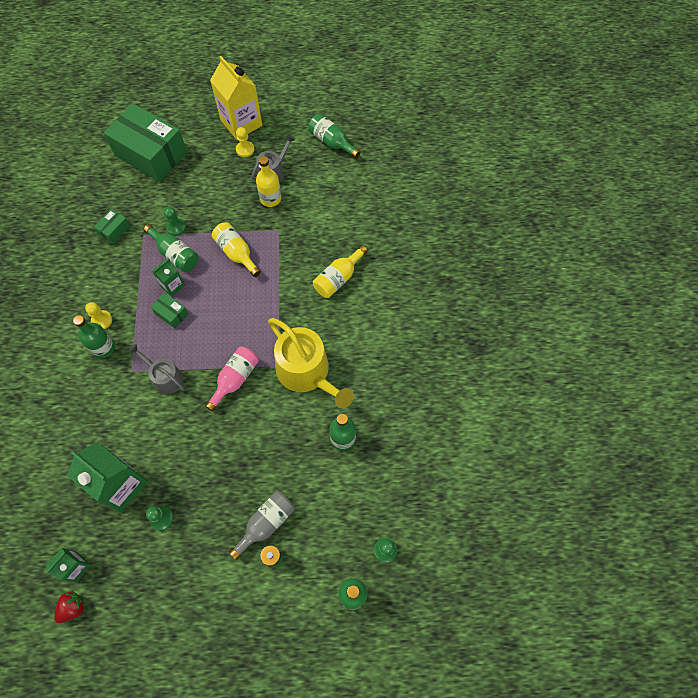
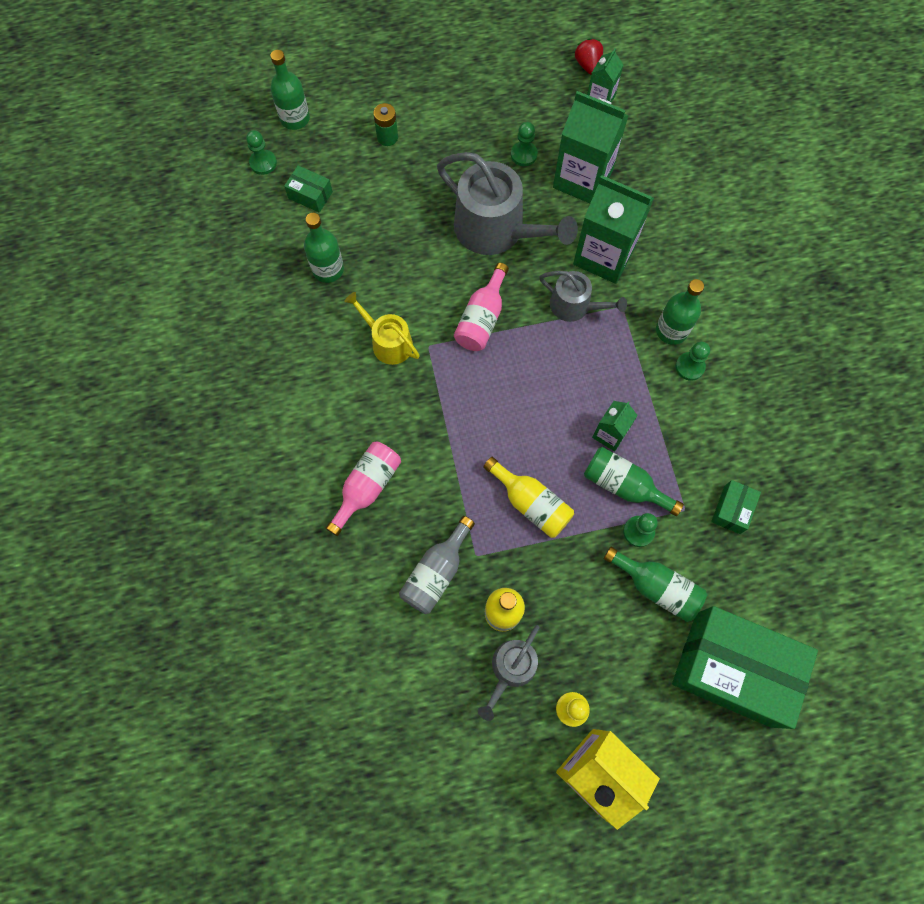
camera: 170 degrees right, 5 degrees up
red strawberry [54,591,86,623] -> red strawberry turned 135 degrees clockwise [575,38,603,75]
yellow pawn [85,302,112,329] -> green pawn [675,342,710,381]
green box [151,293,188,329] -> green box moved to [284,166,333,213]
grey bottle [229,491,295,560] -> grey bottle moved to [399,516,475,614]
yellow watering can [268,318,354,408] -> yellow watering can [344,292,420,365], size x0.56
green bottle [308,113,361,159] -> green bottle moved to [604,547,707,622]
yellow bottle [313,245,367,298] -> pink bottle [326,442,401,536]
none -> grey watering can [437,152,578,255]
none -> green carton [573,175,654,284]

